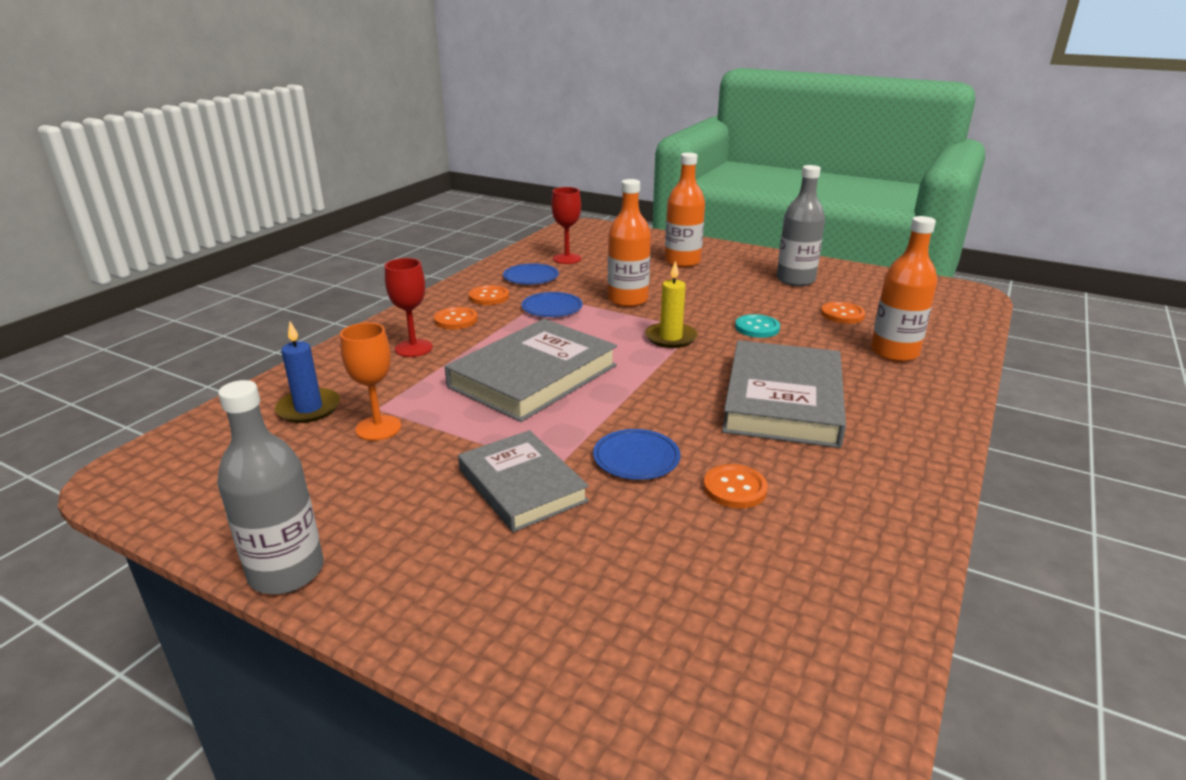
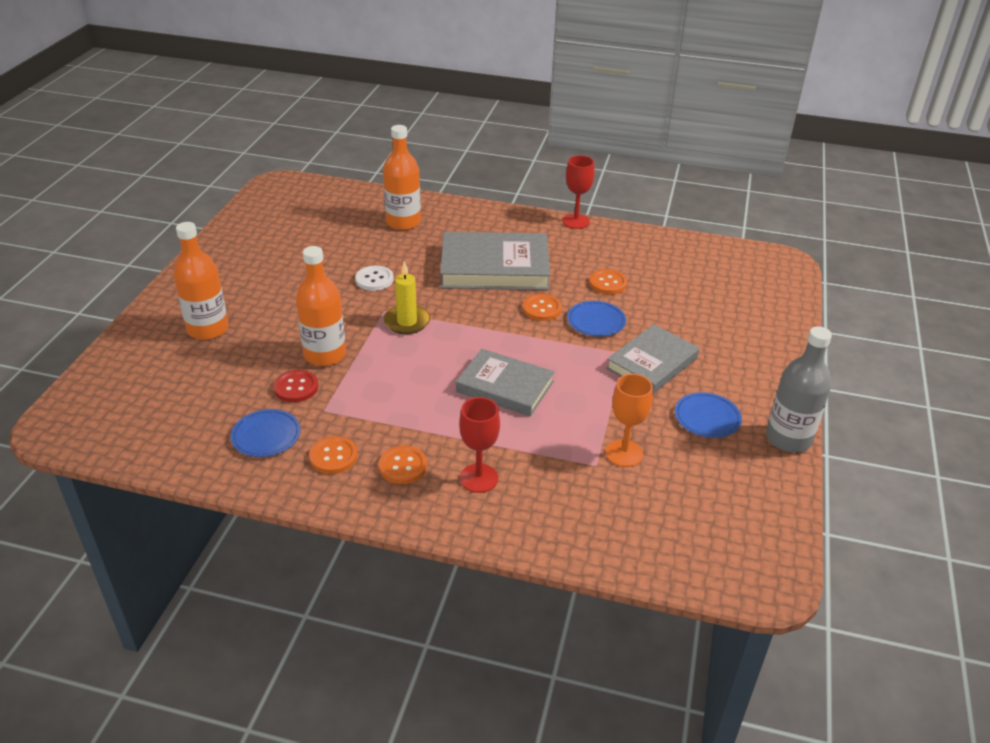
camera: 105 degrees left, 10 degrees up
blue candle [275,322,340,423] -> none
grey book [445,319,617,422] -> grey book [456,349,555,416], size x0.66
blue plate [521,292,583,317] -> blue plate moved to [675,392,742,438]
red goblet [551,187,582,264] -> red goblet moved to [562,155,595,229]
turquoise button [735,314,780,338] -> white button [355,265,394,291]
grey bottle [777,165,825,286] -> none
orange button [821,302,866,324] -> orange button moved to [523,294,562,321]
none -> red button [273,370,318,402]

